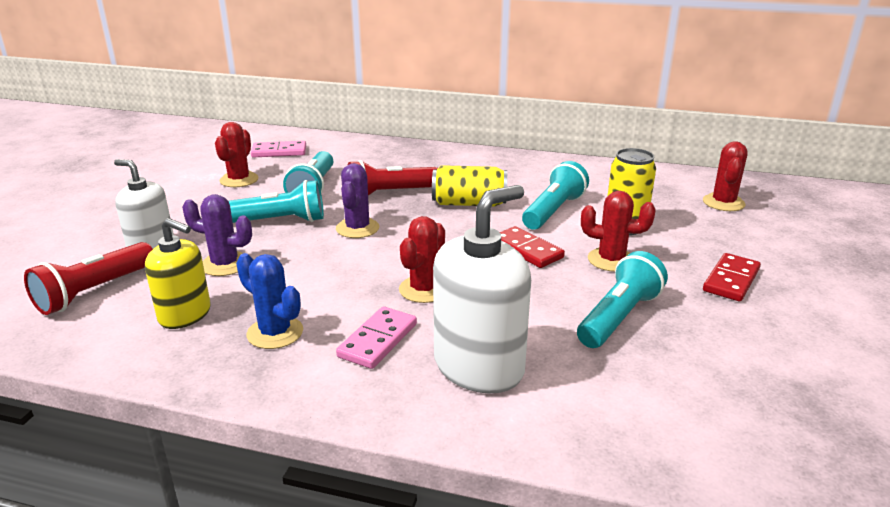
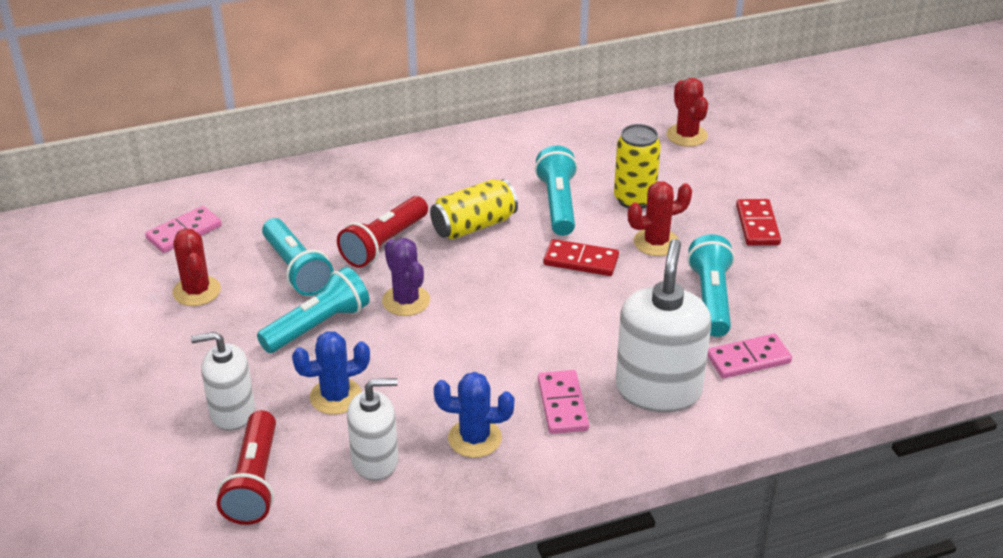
camera: 35 degrees left, 10 degrees up
yellow soap dispenser [145,218,211,329] -> white soap dispenser [347,378,398,481]
purple cactus [182,194,252,276] -> blue cactus [292,331,370,415]
red cactus [399,216,445,303] -> none
none -> pink domino [707,334,792,378]

